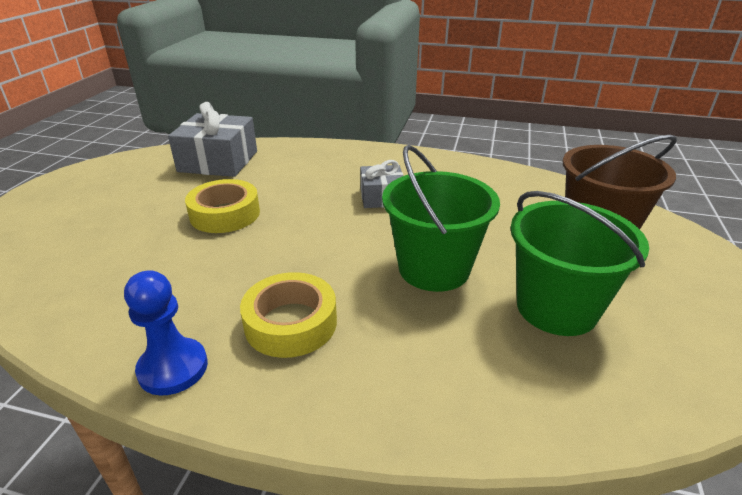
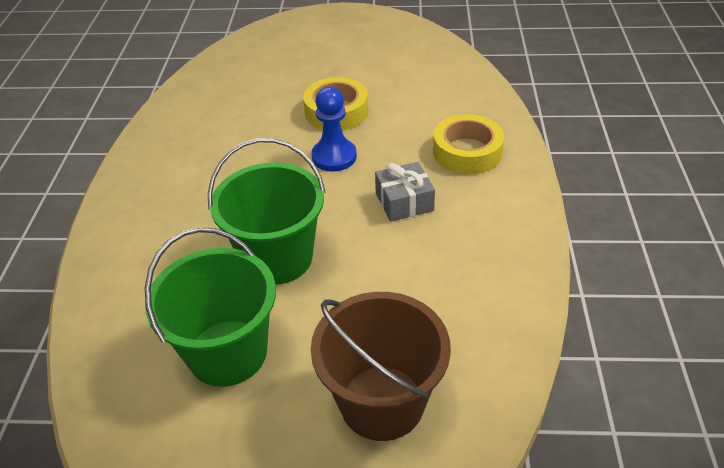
camera: 80 degrees right, 10 degrees up
blue pawn [124,270,208,396] -> blue pawn moved to [312,87,357,172]
grey gift [168,102,257,177] -> none
yellow tape [240,272,337,358] -> yellow tape moved to [433,114,504,175]

